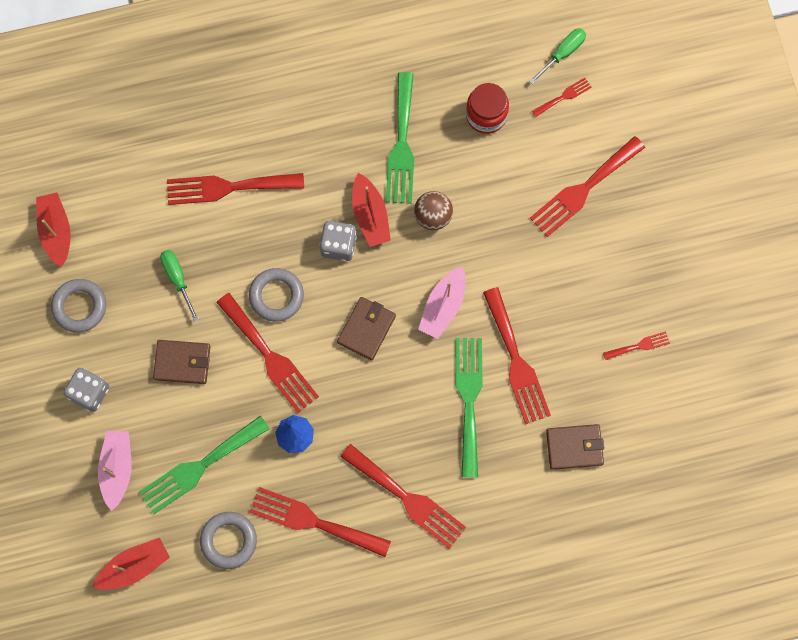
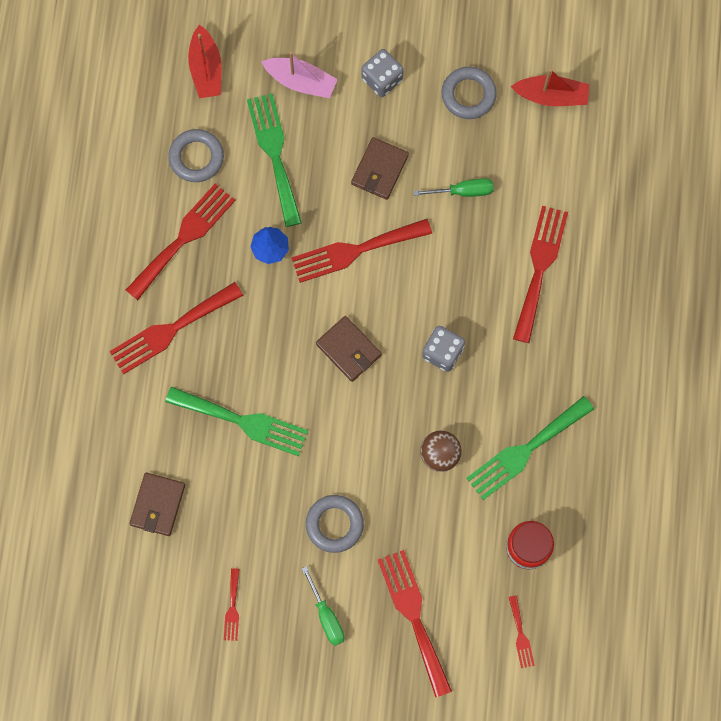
camera: 110 degrees right, 0 degrees up
grey ring [249,268,304,322] -> grey ring moved to [306,495,364,553]
red boat [352,173,391,247] -> none
green fork [386,72,414,204] -> green fork turned 60 degrees counterclockwise [466,396,594,500]
pink boat [418,266,466,339] -> none
red fork [483,287,551,424] -> none
green screwdriver [529,28,586,84] -> green screwdriver moved to [302,566,344,646]

